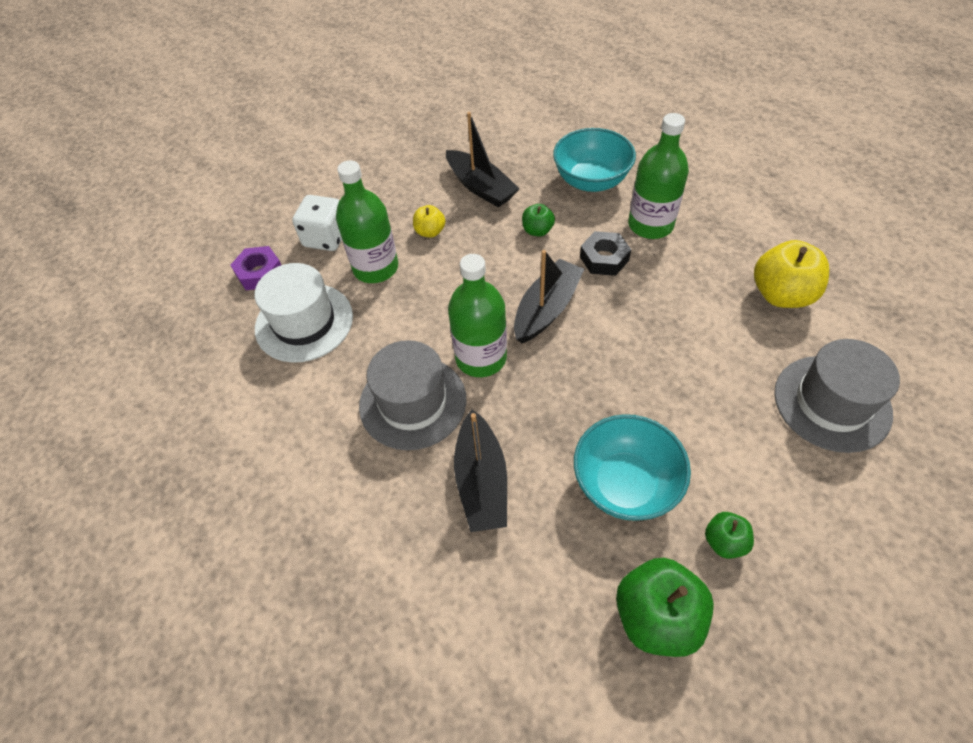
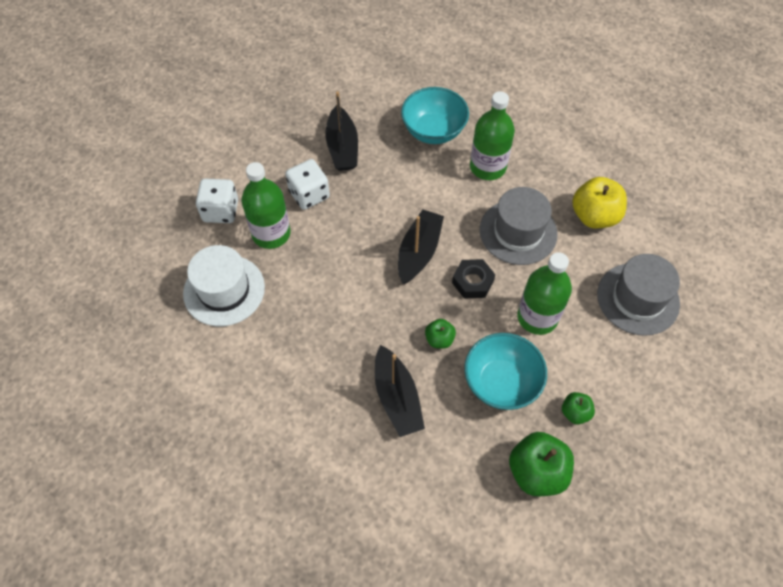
camera: 15 degrees left, 5 degrees up
purple nut [230,246,281,290] -> none
grey hat [359,340,467,450] -> grey hat moved to [480,187,558,265]
yellow apple [413,205,446,238] -> white dice [285,159,330,210]
black boat [446,112,520,207] -> black boat turned 45 degrees clockwise [326,91,358,171]
green bottle [448,254,507,377] -> green bottle moved to [517,252,572,335]
green apple [522,204,555,237] -> green apple moved to [425,319,456,349]
black nut [580,231,631,276] -> black nut moved to [452,259,495,299]

